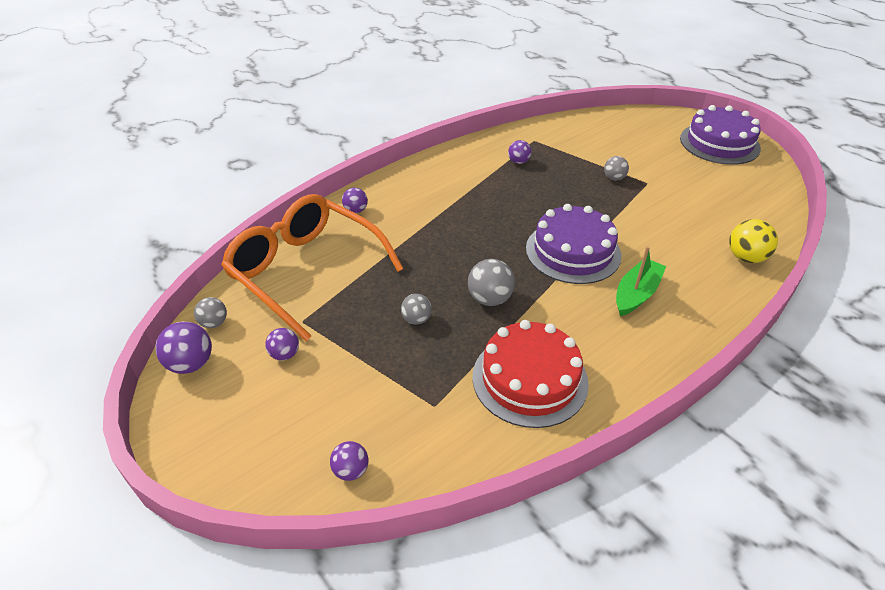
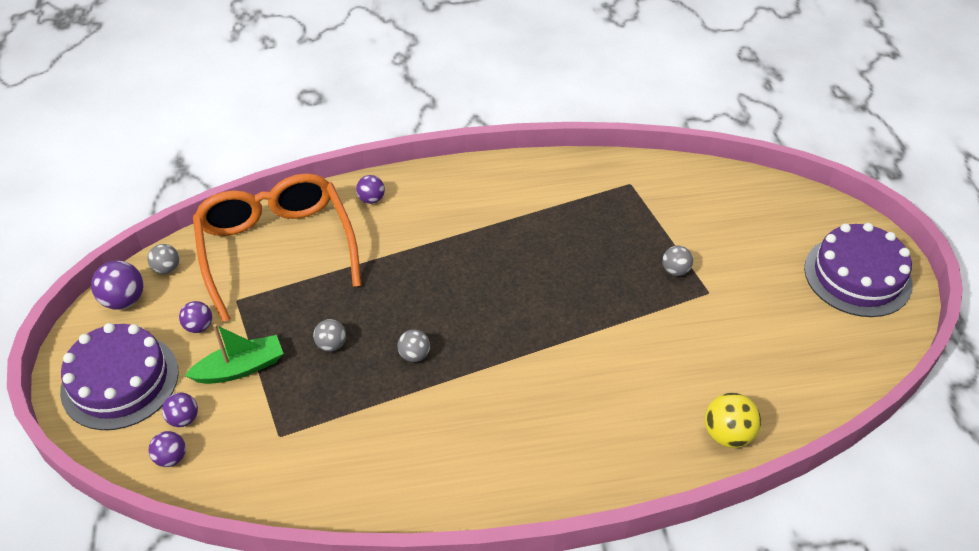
camera: 30 degrees right, 5 degrees up
grey ball [468,259,515,306] -> grey ball [398,329,430,362], size x0.64
red cake [472,320,589,428] -> none
purple ball [508,140,532,164] -> purple ball moved to [162,393,198,427]
purple cake [526,204,621,284] -> purple cake moved to [60,323,179,430]
green boat [616,246,666,316] -> green boat moved to [185,324,284,384]

